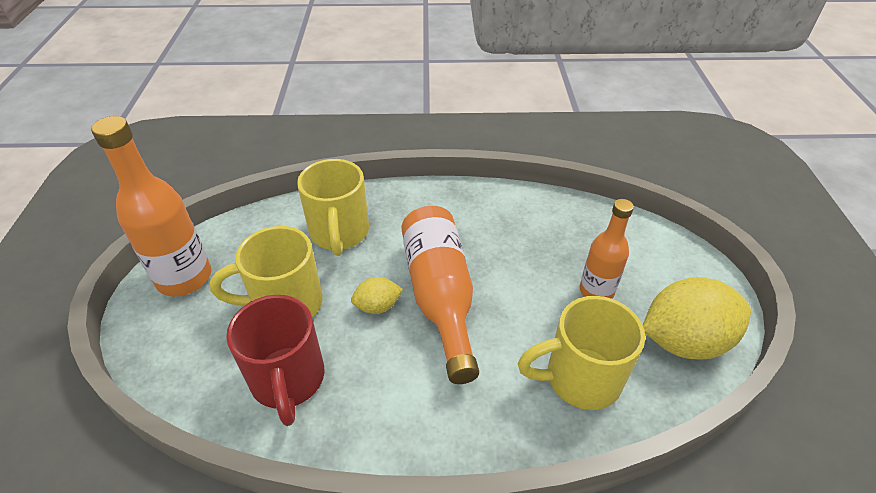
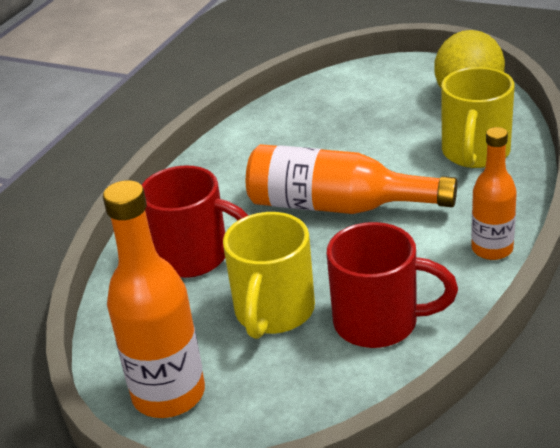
camera: 60 degrees left, 10 degrees down
yellow mug [297,159,369,256] -> red mug [142,165,248,278]
yellow lemon [351,277,403,314] -> none
orange bottle [580,199,634,299] -> orange bottle moved to [471,127,517,260]

